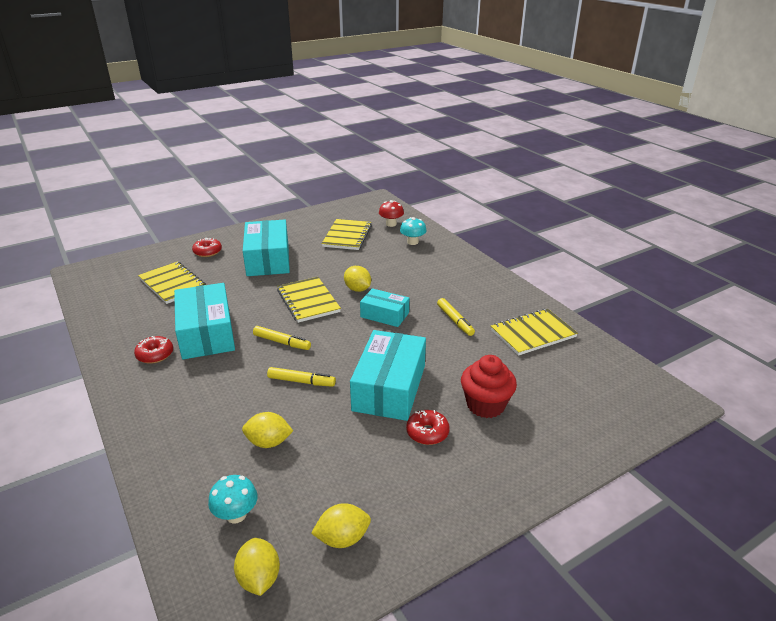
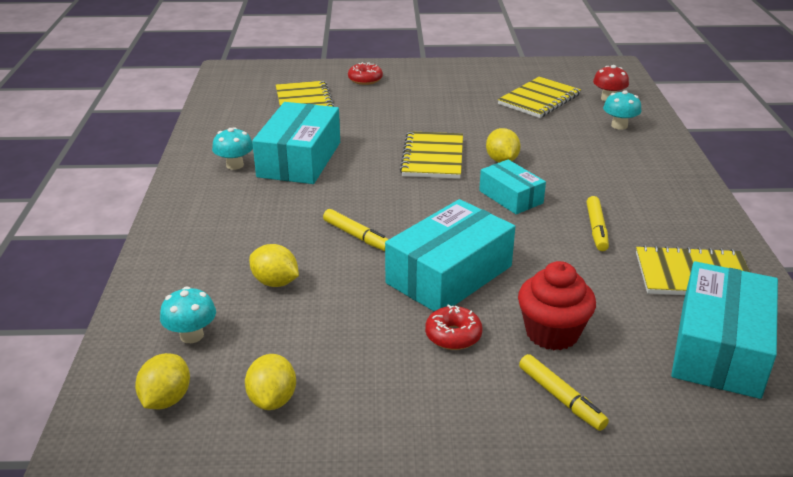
camera: 30 degrees right, 0 degrees up
red donut [134,336,173,364] -> turquoise mushroom [212,127,253,170]
turquoise box [243,220,290,276] -> turquoise box moved to [671,261,778,399]
yellow marker [253,326,311,350] -> yellow marker moved to [519,354,609,431]
yellow lemon [311,503,371,548] -> yellow lemon turned 75 degrees clockwise [245,354,296,410]

